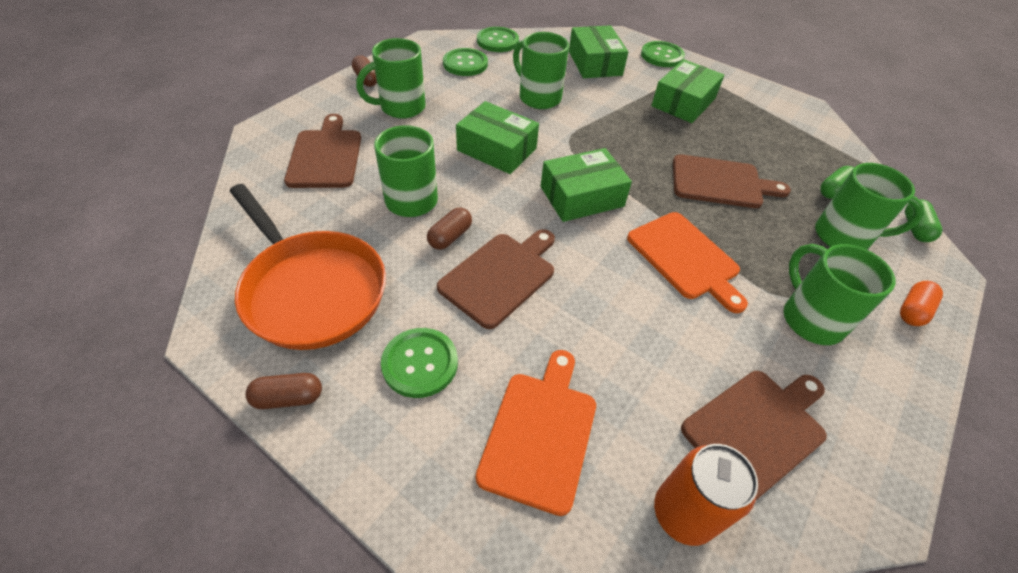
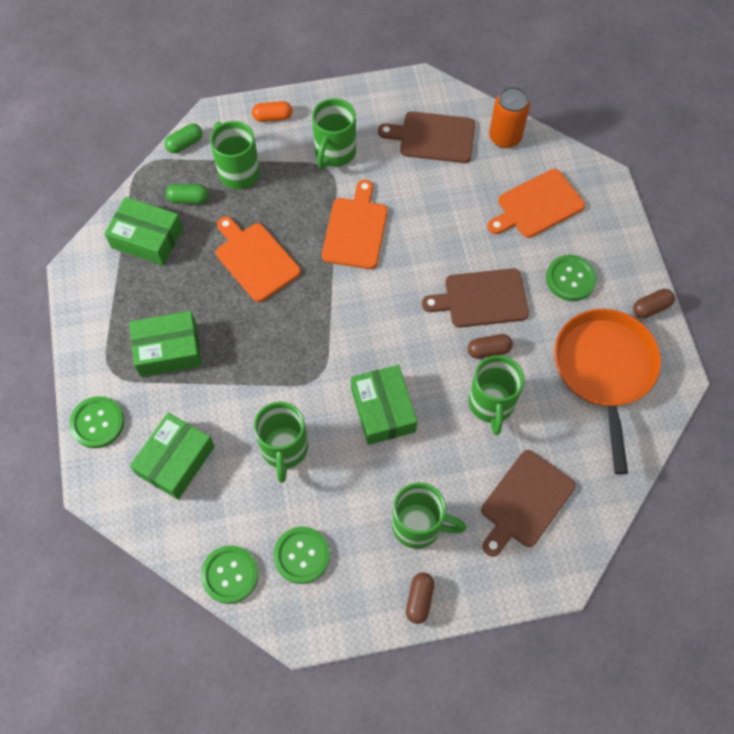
camera: 135 degrees left, 15 degrees up
brown capsule [245,373,322,409] -> brown capsule turned 60 degrees counterclockwise [633,289,675,318]
green box [541,148,632,222] -> green box moved to [104,197,183,266]
brown cutting board [673,154,791,208] -> orange cutting board [216,216,301,302]

